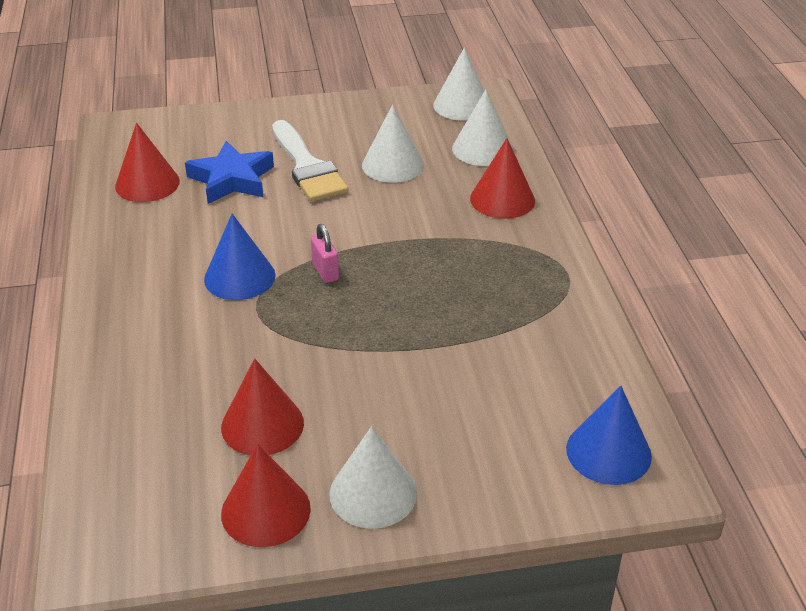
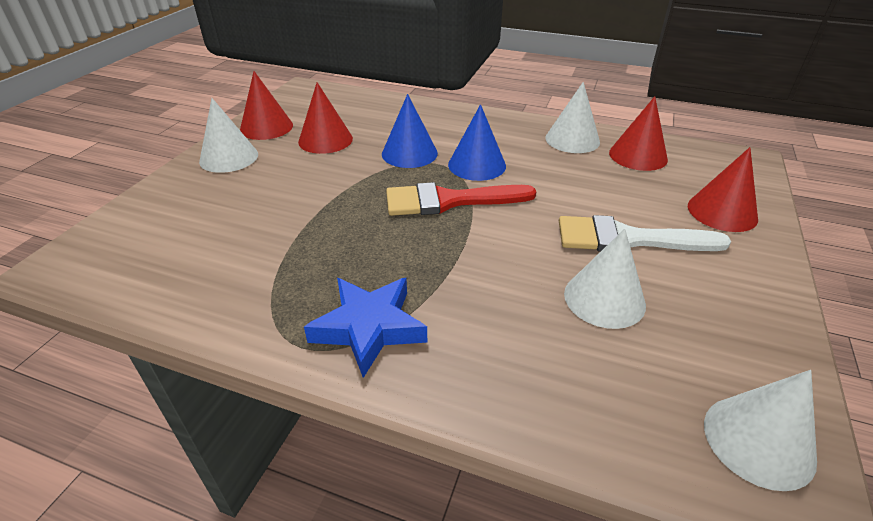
camera: 120 degrees right, 0 degrees up
blue star [185,141,274,204] -> blue star moved to [304,278,427,378]
pink padlock [311,224,339,283] -> red brush [386,182,536,216]
white cone [452,90,513,166] -> white cone moved to [545,82,600,153]
red cone [470,138,535,219] -> red cone moved to [688,147,758,232]
blue cone [566,385,652,485] -> blue cone moved to [382,94,438,168]

